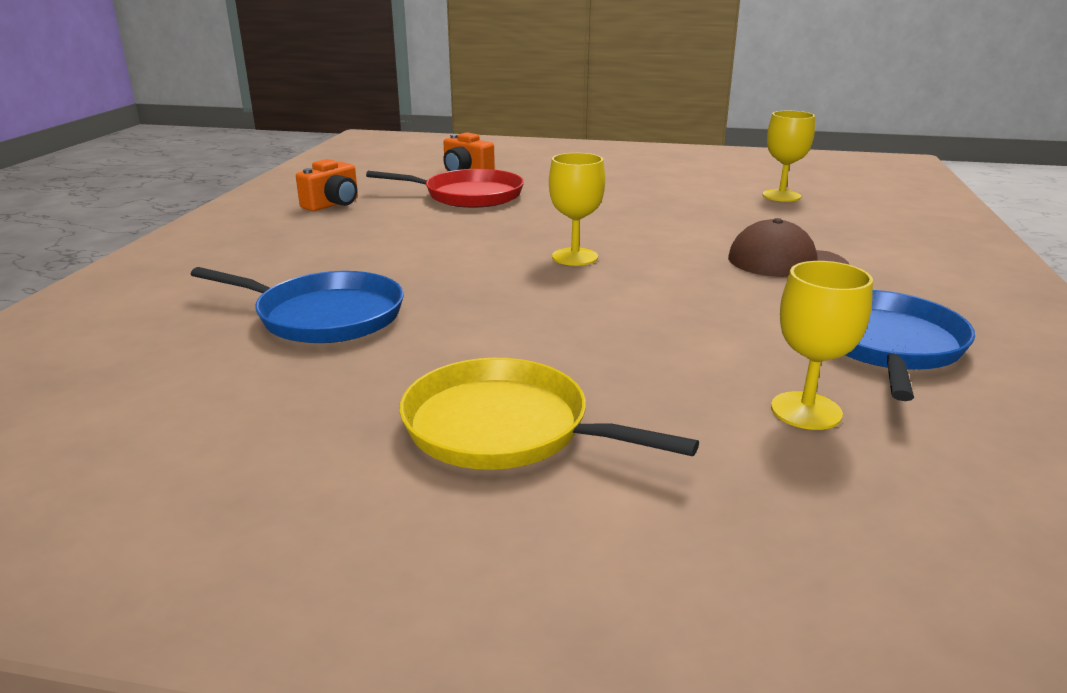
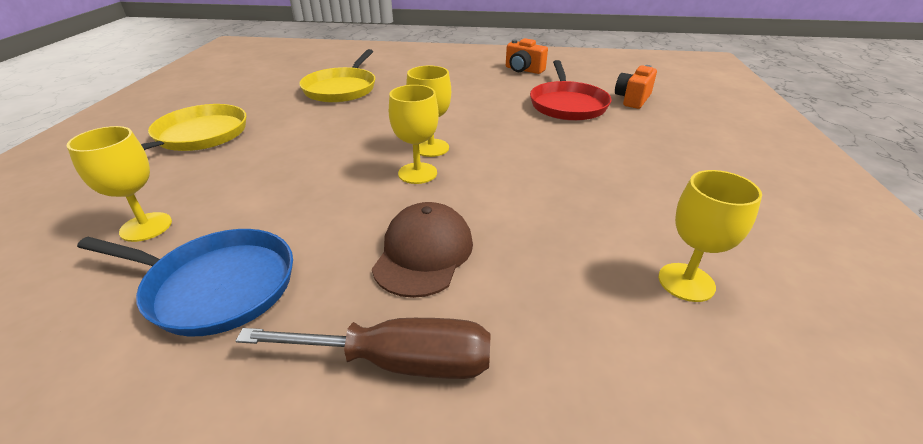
camera: 85 degrees right, 10 degrees up
blue pan [191,267,404,343] -> yellow pan [299,49,375,103]
none -> brown screwdriver [236,318,490,379]
none -> yellow goblet [389,85,439,184]

